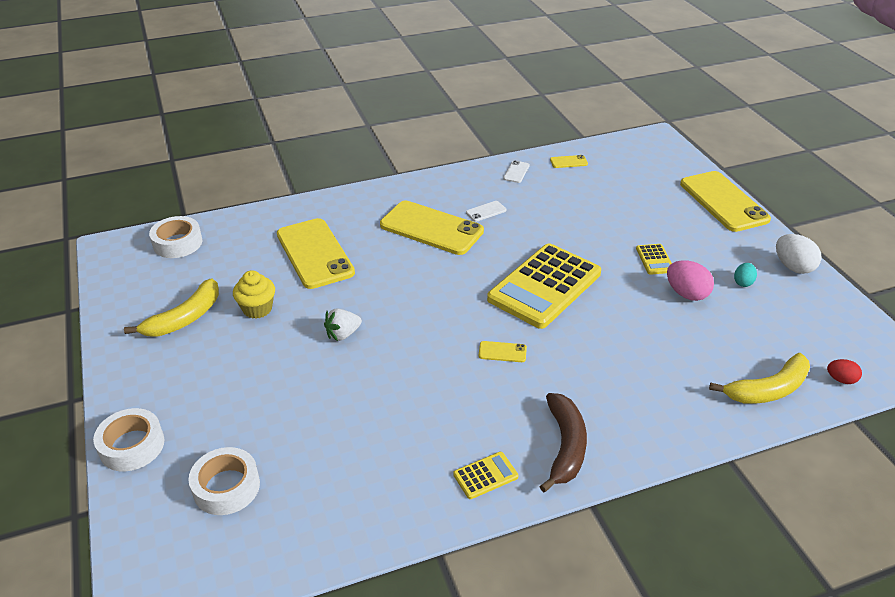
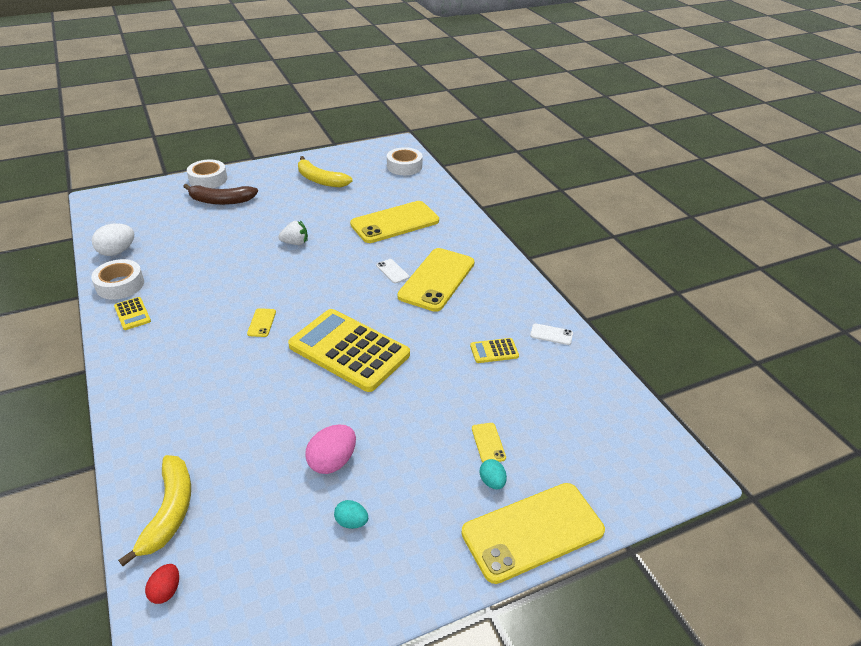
camera: 85 degrees right, 0 degrees up
white tape [189,447,260,515] -> white tape moved to [91,259,144,300]
yellow cupcake [233,270,275,319] -> none
white strawberry [324,308,362,341] -> white strawberry turned 120 degrees clockwise [278,220,308,245]
white phone [466,201,506,222] -> white phone moved to [376,259,409,284]
brown banana [539,393,587,492] -> brown banana moved to [183,184,258,205]
yellow phone [550,155,588,168] -> yellow phone moved to [472,423,506,462]
yellow calculator [636,244,672,275] -> yellow calculator moved to [470,338,519,363]
yellow banana [709,353,810,404] -> yellow banana turned 150 degrees counterclockwise [118,455,191,566]
white egg [776,234,822,274] -> white egg moved to [92,223,134,256]
none -> turquoise egg [480,459,507,489]

